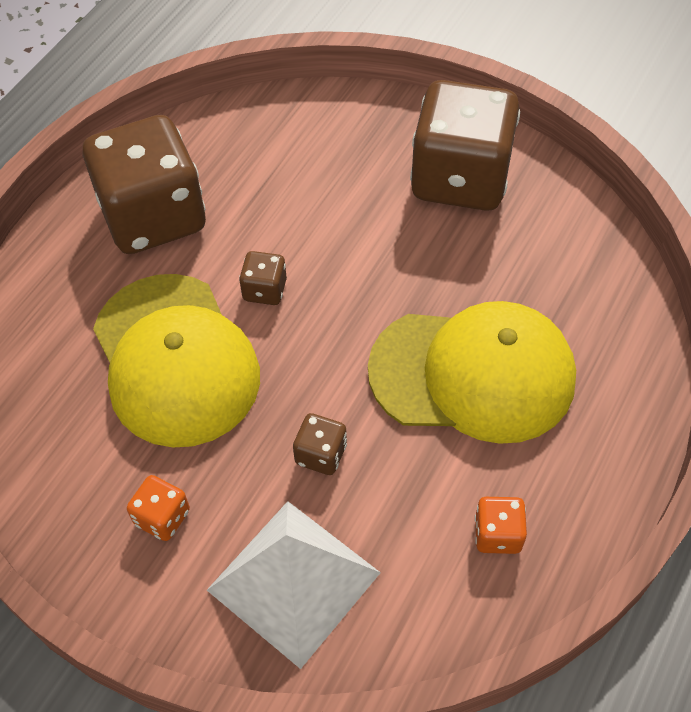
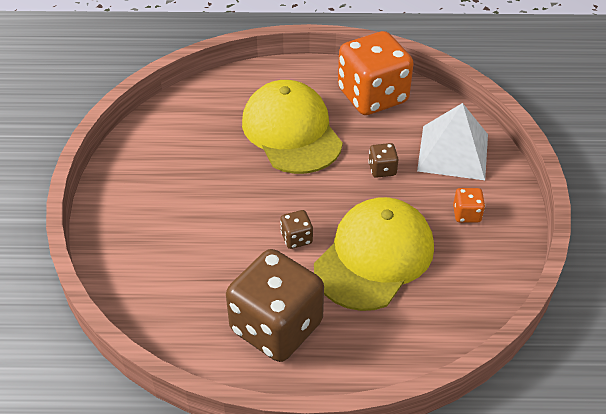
camera: 120 degrees left, 10 degrees down
brown dice [410,80,520,211] -> none
orange dice [475,497,527,554] -> orange dice [338,31,414,115], size x2.45

